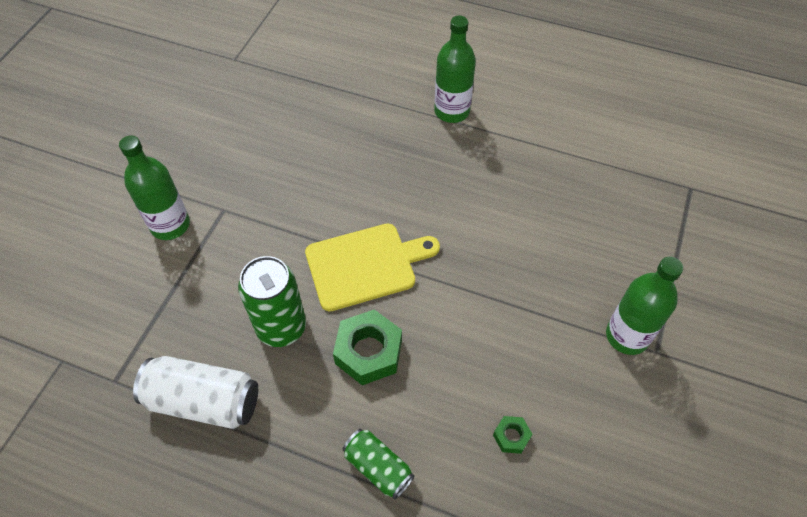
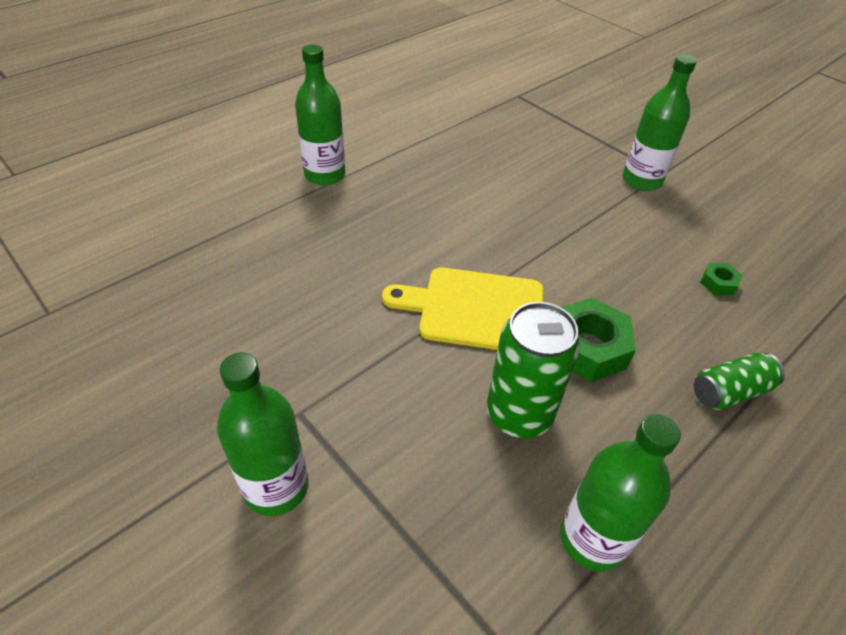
camera: 65 degrees left, 10 degrees down
white can [133,356,258,429] -> green bottle [560,414,681,572]
yellow cutting board [305,223,440,311] -> yellow cutting board turned 90 degrees counterclockwise [382,267,544,350]

